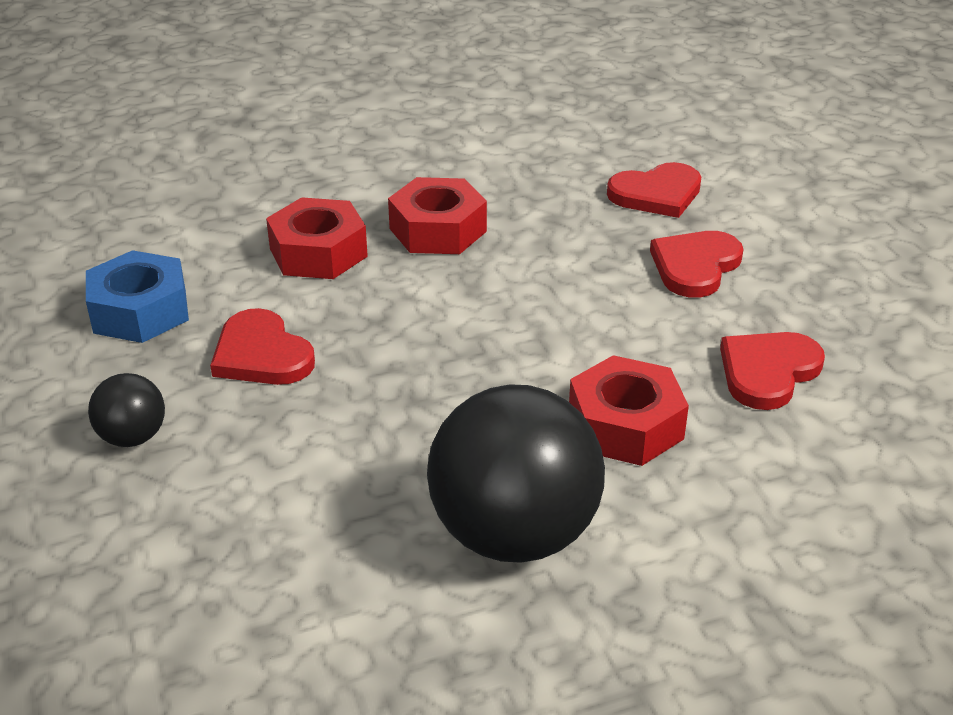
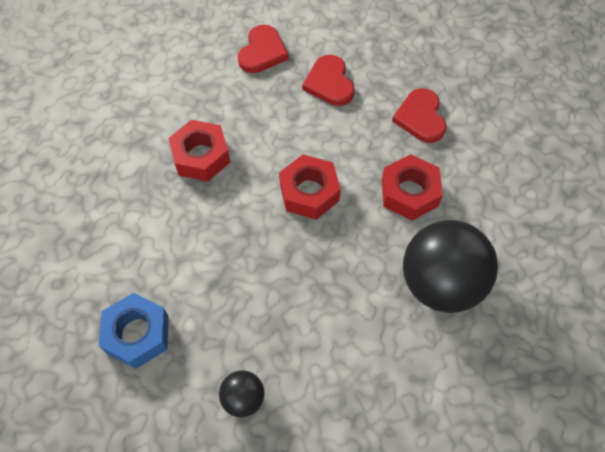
camera: 50 degrees left, 25 degrees up
red heart [210,308,315,385] -> none
red nut [266,197,368,279] -> red nut moved to [279,155,341,220]

